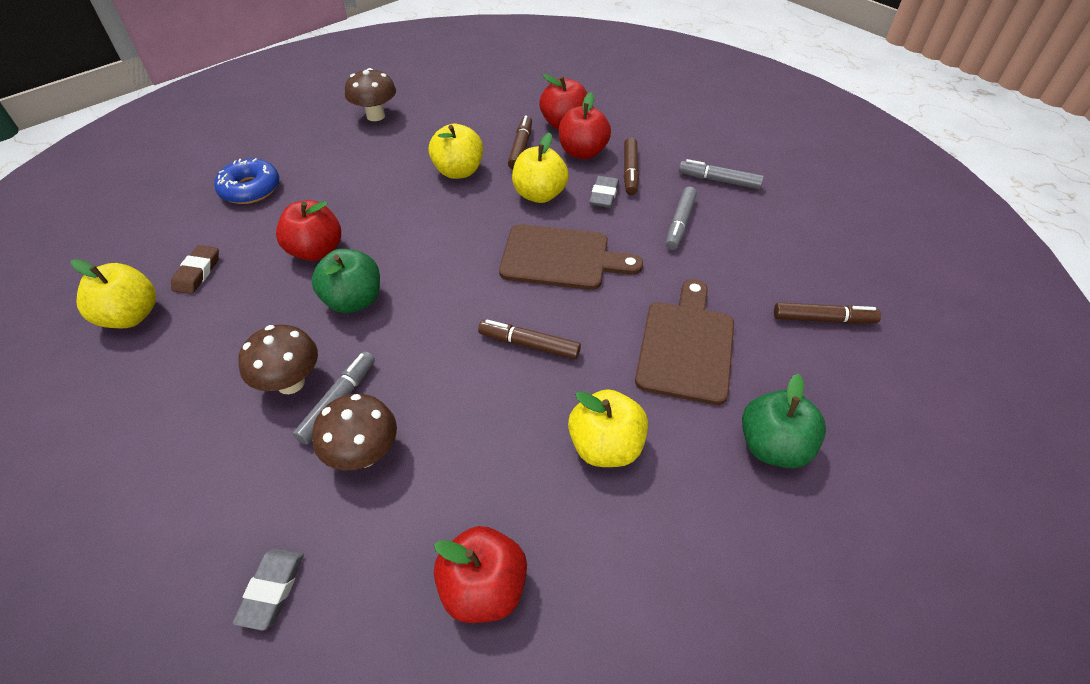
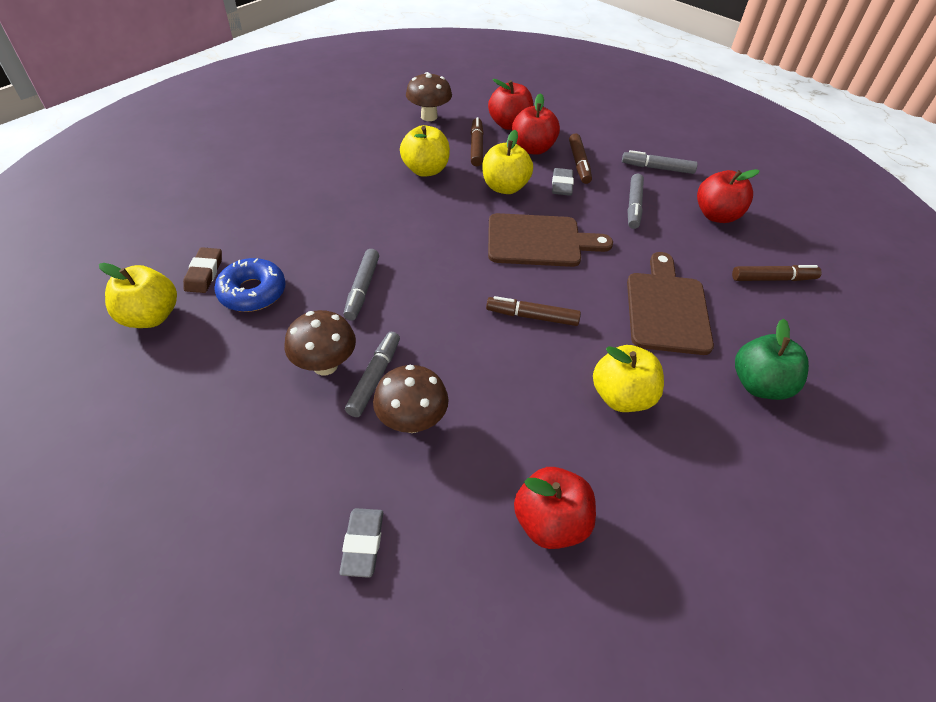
camera: 10 degrees left, 0 degrees up
blue donut [214,158,279,204] -> blue donut moved to [214,258,286,312]
red apple [276,200,341,261] -> red apple moved to [697,169,760,223]
green apple [312,249,380,313] -> grey marker [343,249,379,320]
brown mushroom [345,68,396,121] -> brown mushroom moved to [406,72,452,121]

